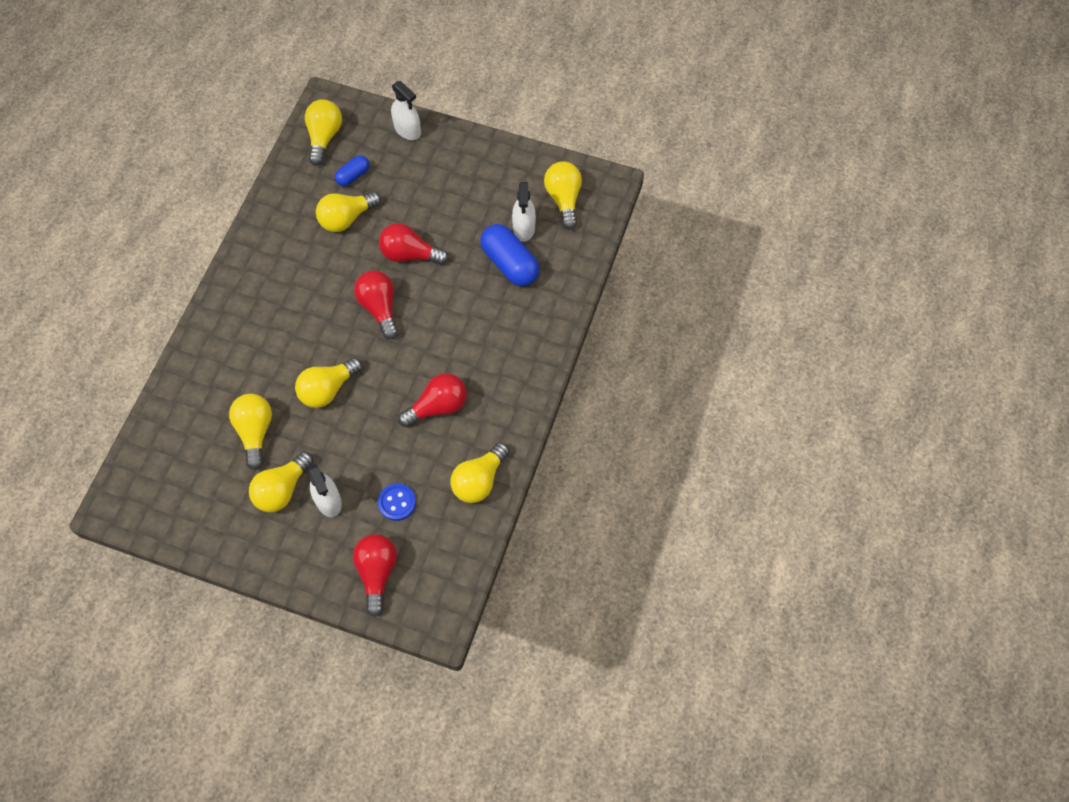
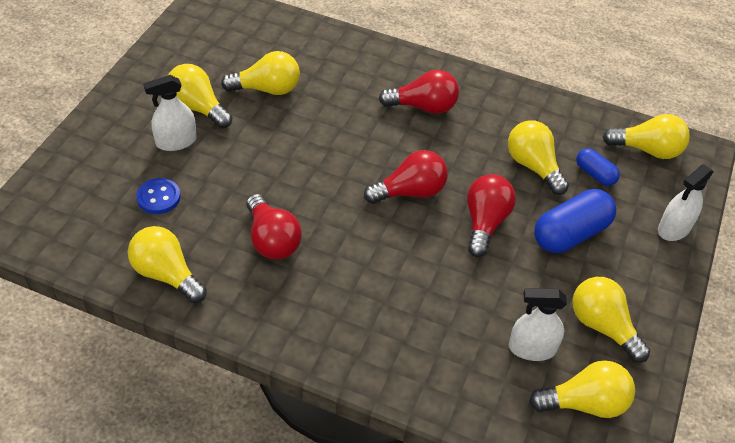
camera: 90 degrees right, 15 degrees down
yellow light bulb [295,357,362,408] -> yellow light bulb moved to [572,277,650,363]
red light bulb [353,534,397,617] -> red light bulb moved to [379,70,459,114]
blue capsule [480,224,540,286] -> blue capsule moved to [534,189,616,253]

